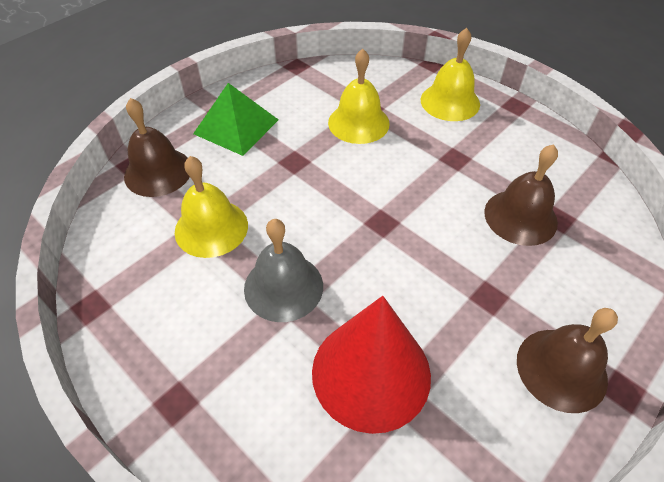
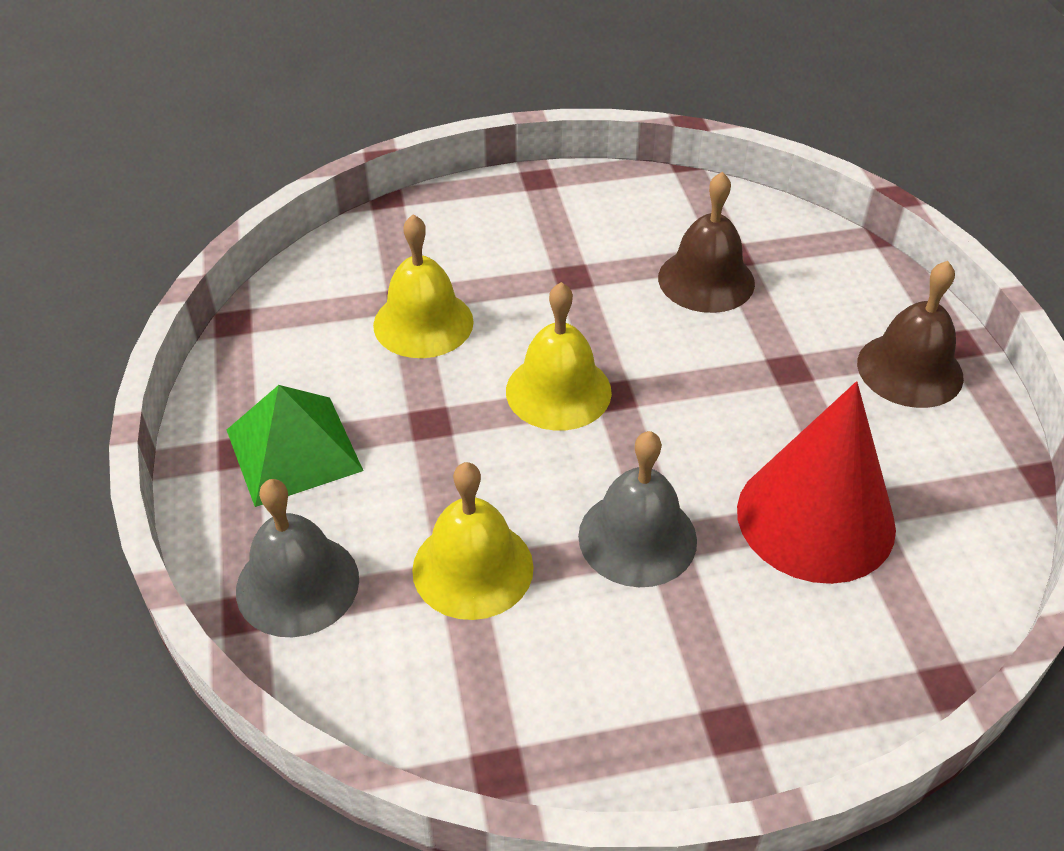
camera: 55 degrees left, 5 degrees down
brown bell [124,98,190,197] -> grey bell [236,479,359,637]
yellow bell [421,28,480,121] -> yellow bell moved to [506,282,612,431]

